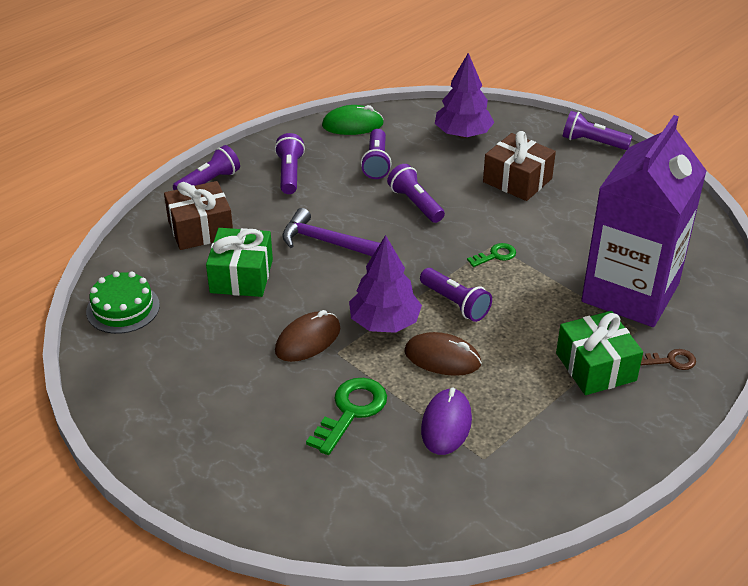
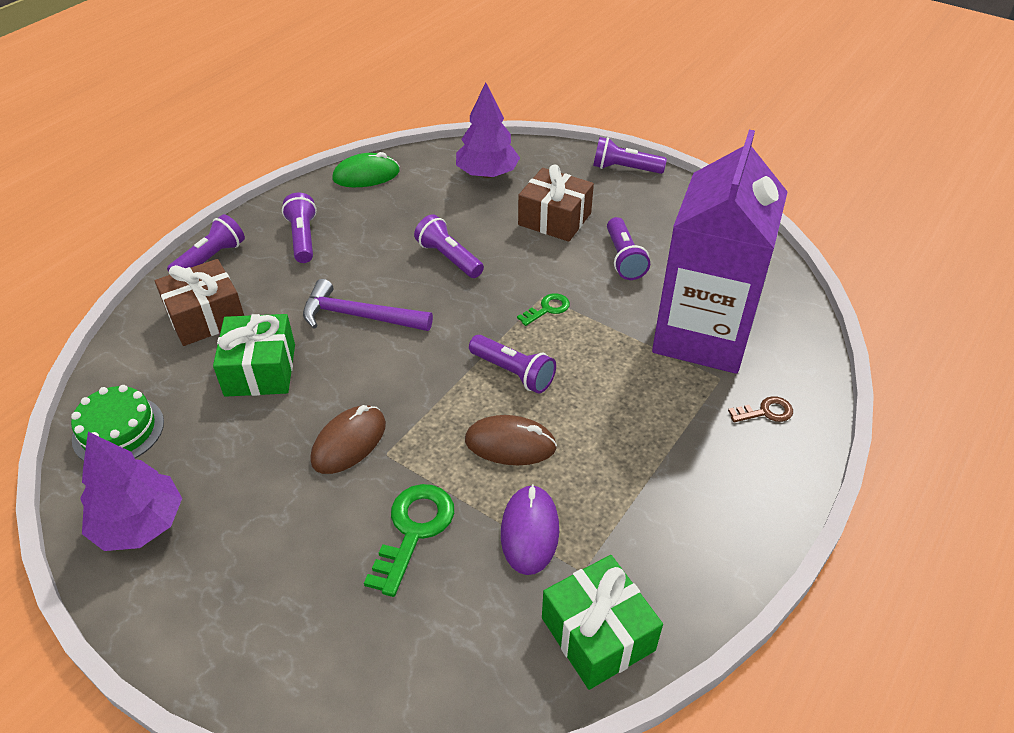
camera: 10 degrees left, 5 degrees up
purple tree [349,235,422,333] -> purple tree moved to [80,432,182,551]
purple flashlight [361,129,392,179] -> purple flashlight moved to [607,217,650,280]
green gift [556,311,643,395] -> green gift moved to [542,555,663,690]

